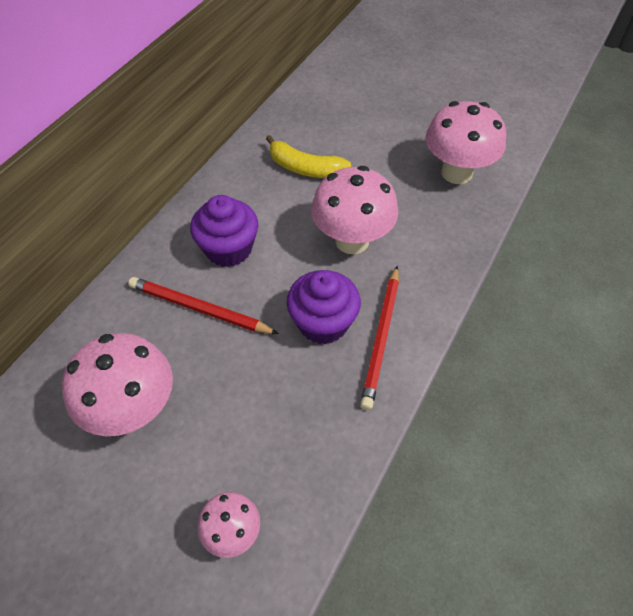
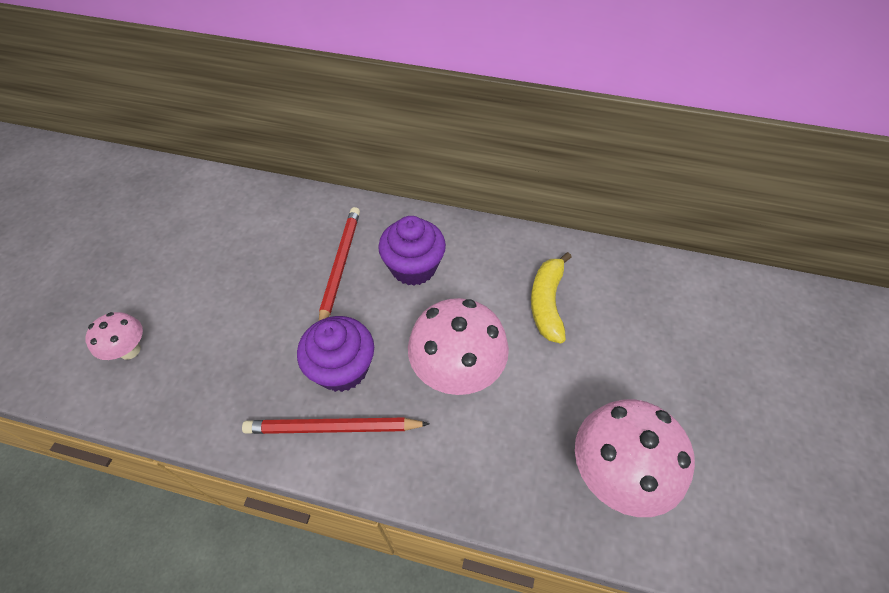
camera: 75 degrees right, 0 degrees up
pink mushroom [62,333,173,436] -> none

